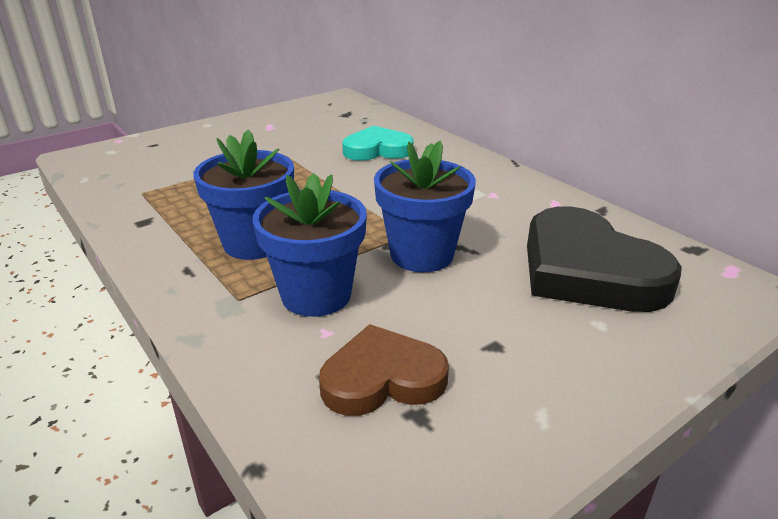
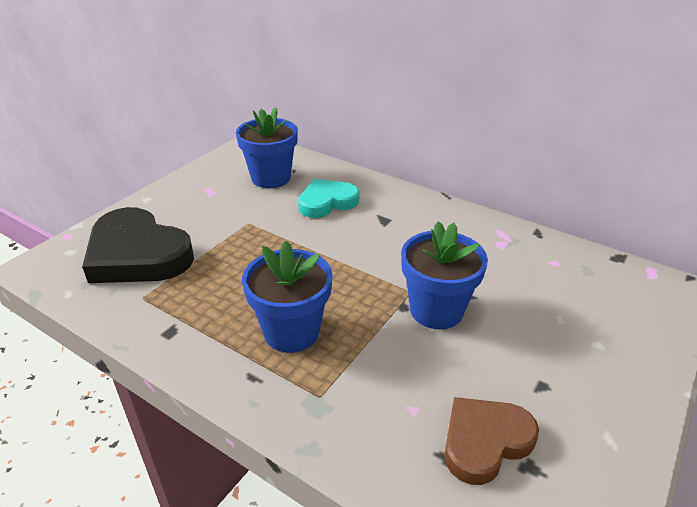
camera: 20 degrees left, 5 degrees up
blue flower pot [253,173,367,317] -> blue flower pot moved to [236,107,298,188]
black heart [527,206,682,312] -> black heart moved to [82,207,194,283]

